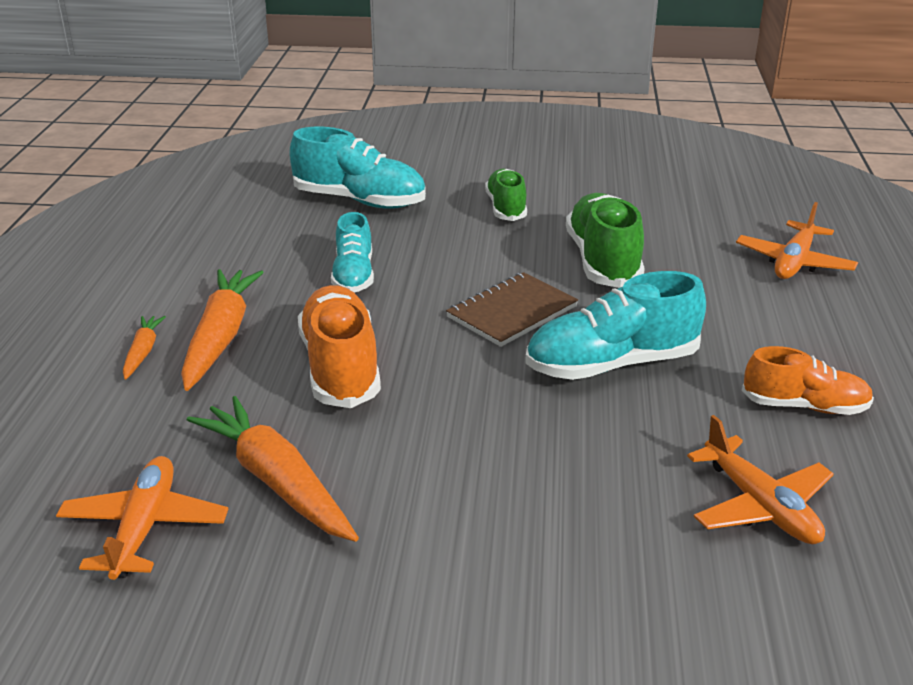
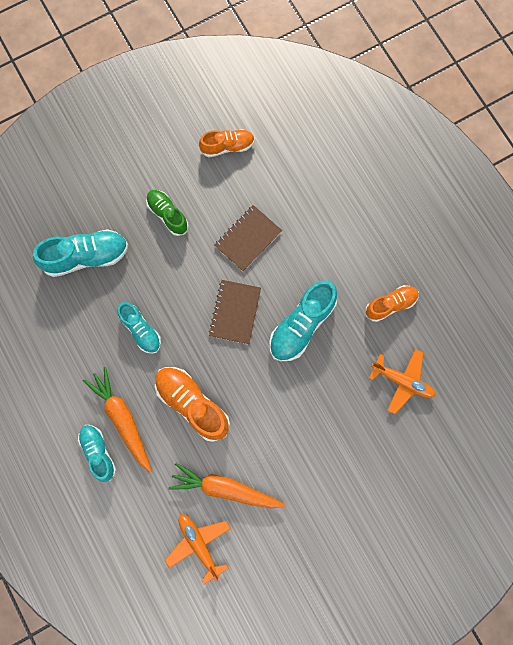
camera: 35 degrees left, 45 degrees up
orange carrot [123,316,166,380] -> turquoise shoe [78,425,116,482]
green shoe [566,193,645,288] -> brown notebook [214,205,282,272]
orange plane [736,202,858,279] -> none
none -> orange shoe [199,129,255,157]

